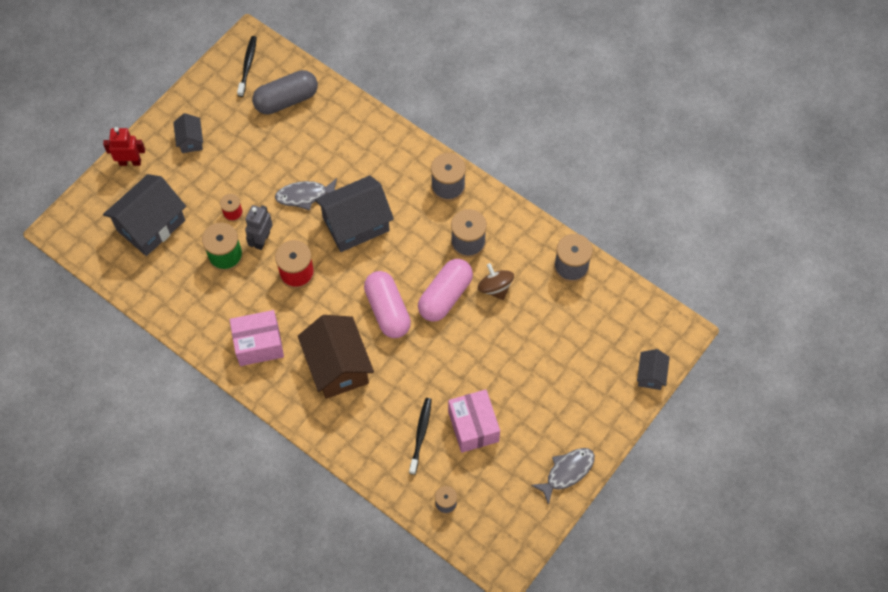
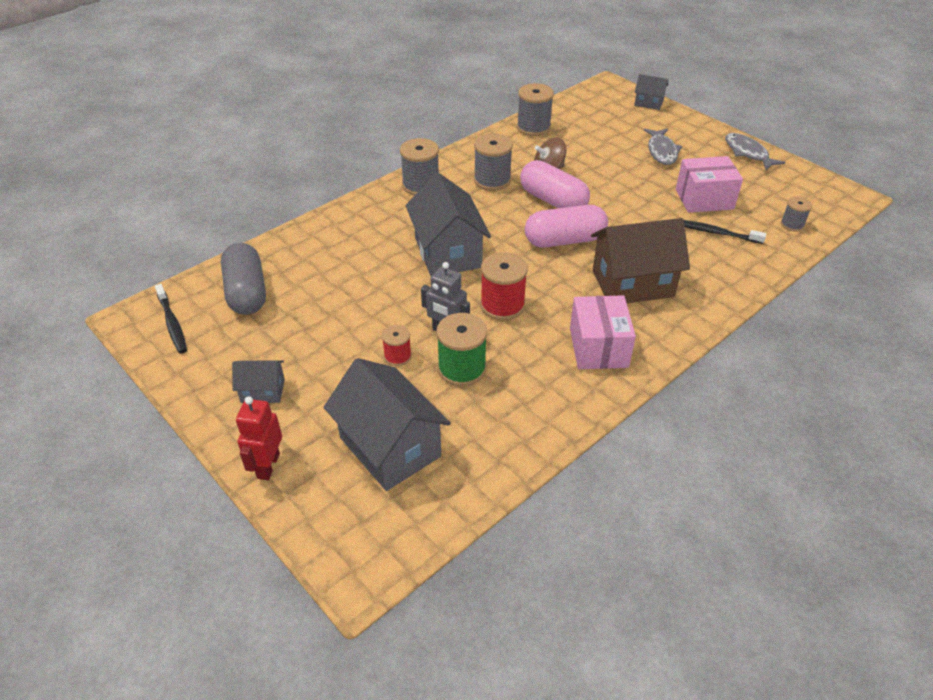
camera: 80 degrees left, 20 degrees down
black toothbrush [237,36,257,97] -> black toothbrush turned 135 degrees counterclockwise [155,284,187,354]
grey fish [275,178,337,211] -> grey fish moved to [644,129,682,165]

